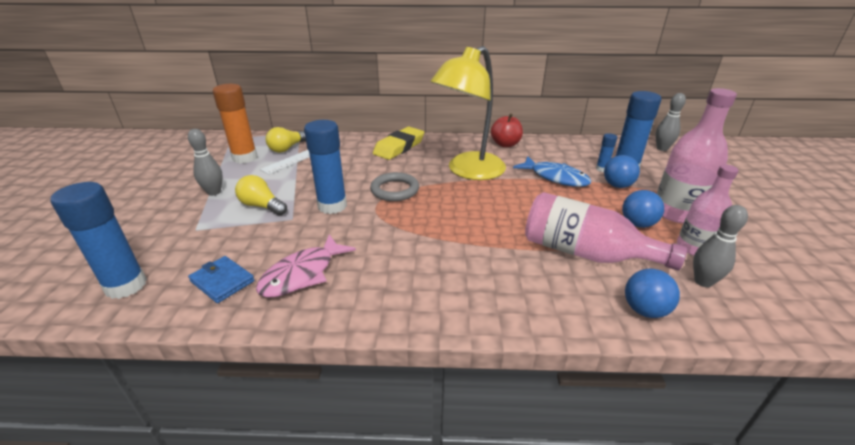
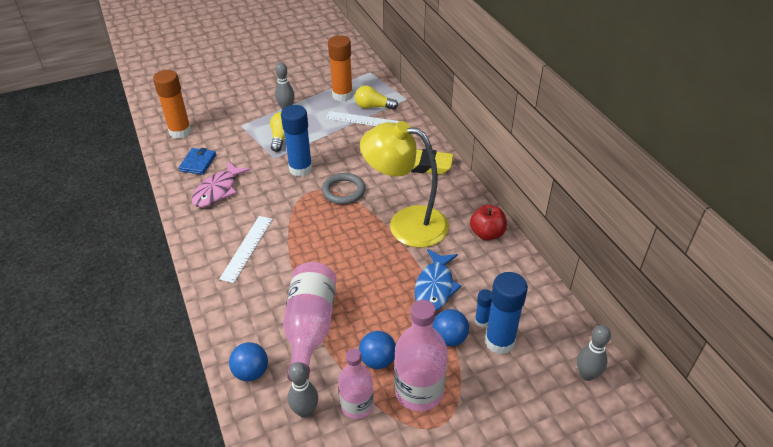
camera: 65 degrees right, 10 degrees up
blue glue stick [51,182,147,299] -> orange glue stick [153,70,192,139]
pink fish [256,234,356,298] -> pink fish turned 75 degrees counterclockwise [191,161,250,207]
none -> white ruler [219,216,273,283]

